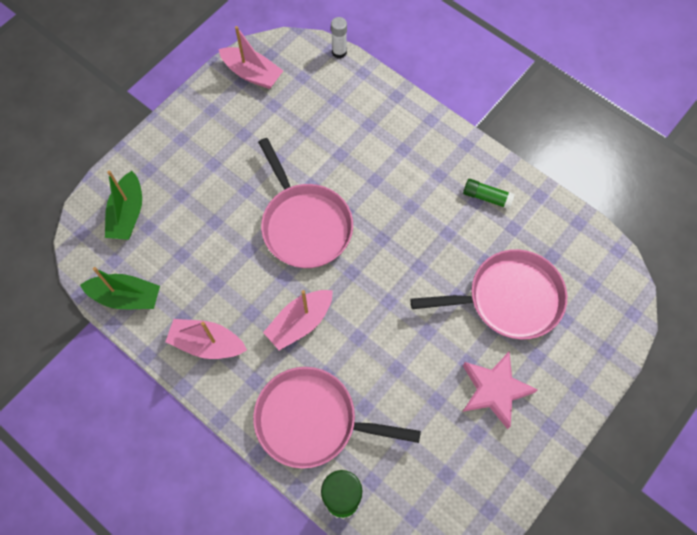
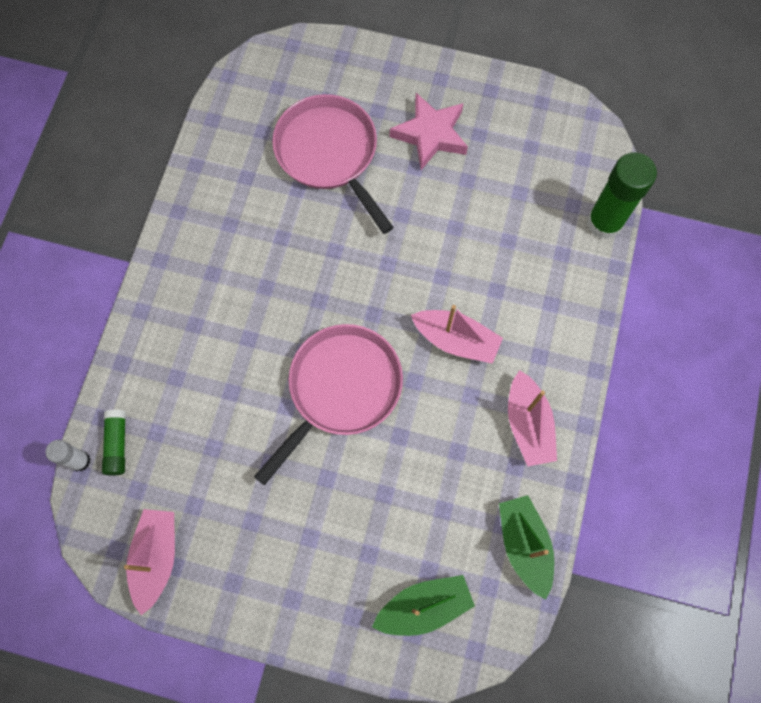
camera: 115 degrees left, 5 degrees up
pink pan [253,367,421,469] -> none
green glue stick [463,179,515,209] -> green glue stick moved to [102,410,126,476]

